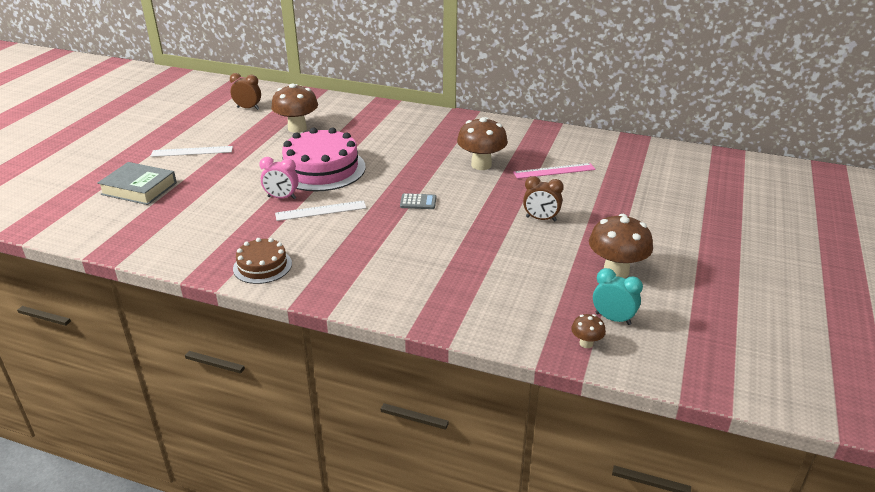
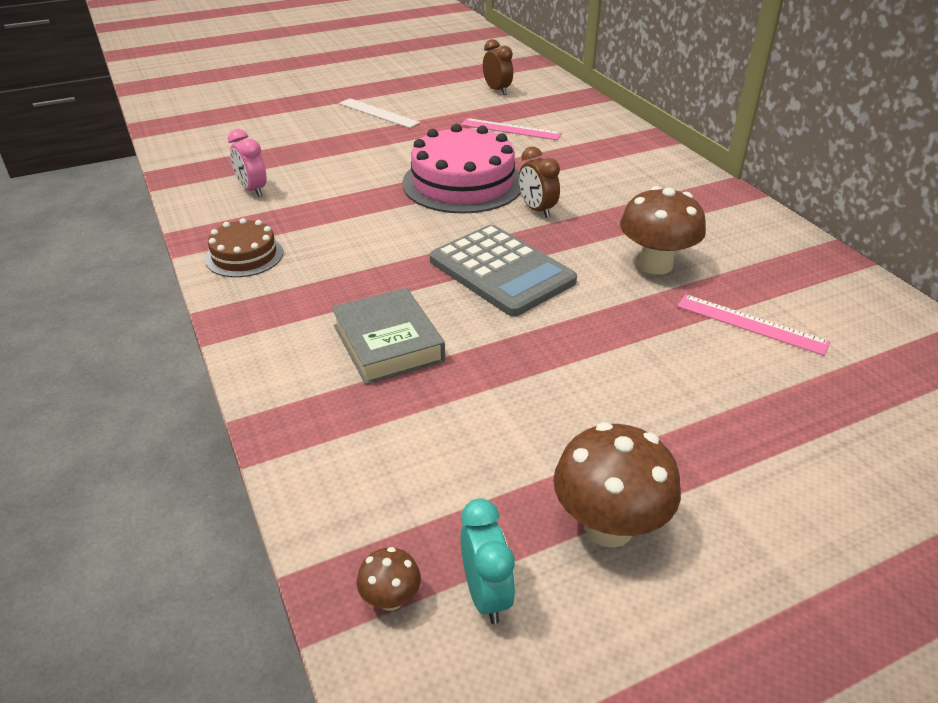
camera: 45 degrees right, 5 degrees up
grey book [97,162,177,205] -> grey book moved to [331,288,445,385]
pink clock [259,157,299,199] -> pink clock moved to [228,129,267,197]
brown mushroom [271,83,318,133] -> pink ruler [461,118,562,140]
white ruler [275,200,366,221] -> none
grey calculator [400,193,436,209] -> grey calculator [430,225,577,316], size x2.42
brown clock [523,176,564,222] -> brown clock moved to [519,147,560,218]

